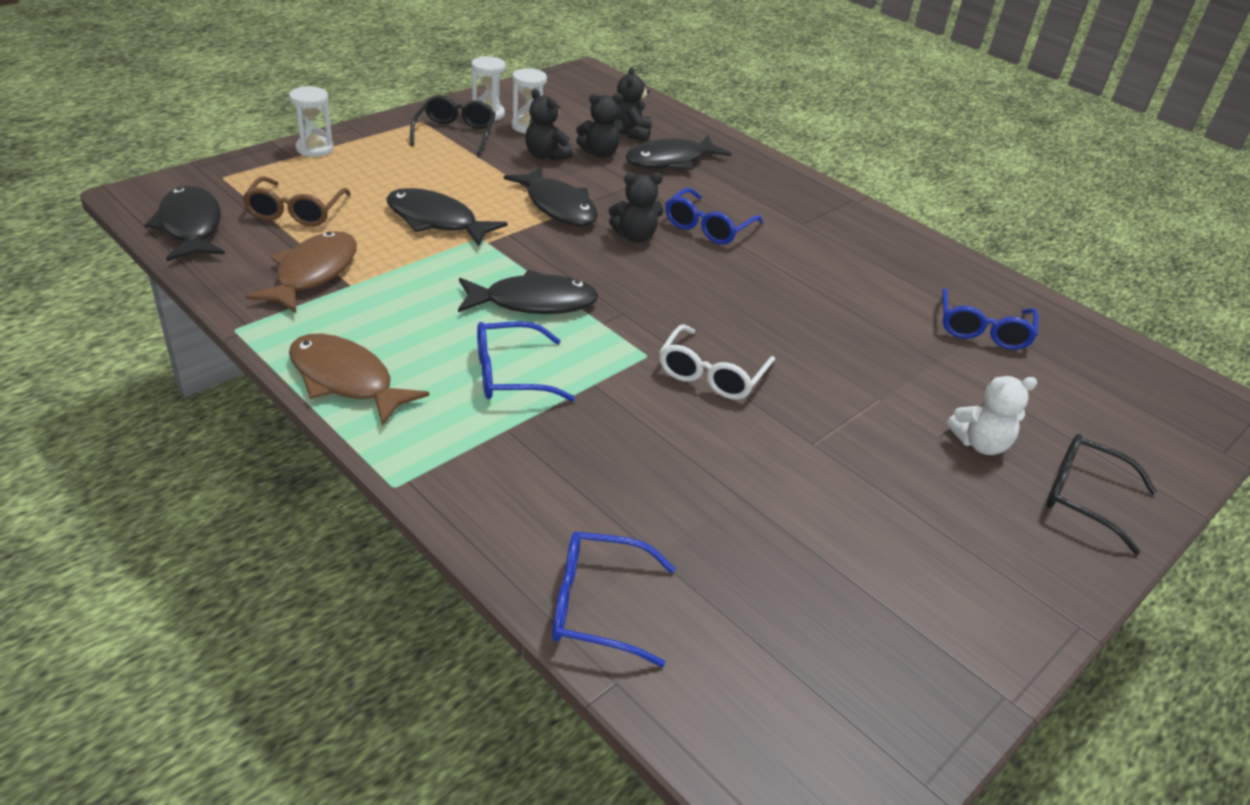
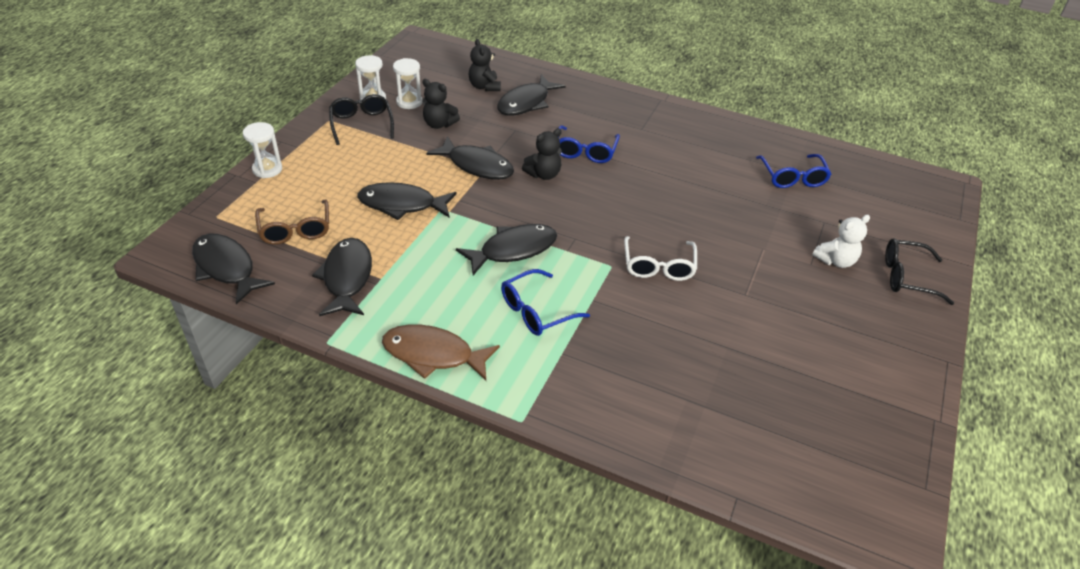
camera: 20 degrees left, 5 degrees up
brown fish [245,231,357,313] -> black fish [312,238,372,316]
blue glasses [552,531,675,667] -> none
black teddy bear [576,93,624,158] -> none

